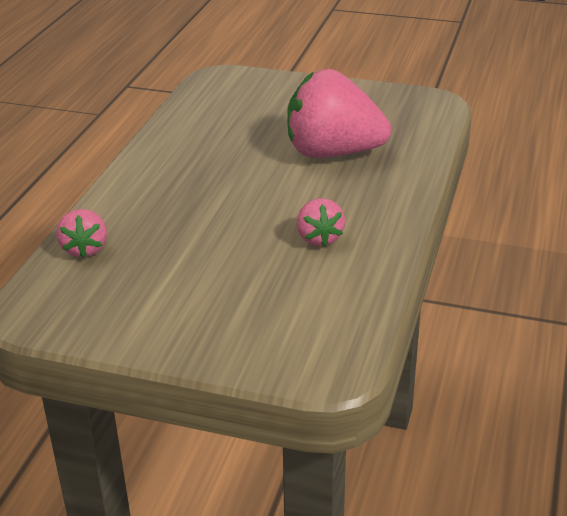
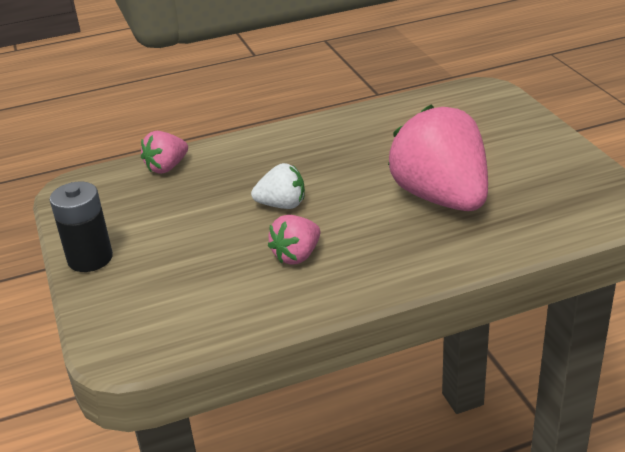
camera: 55 degrees right, 0 degrees up
none -> black battery [50,182,113,272]
none -> white strawberry [251,163,305,209]

